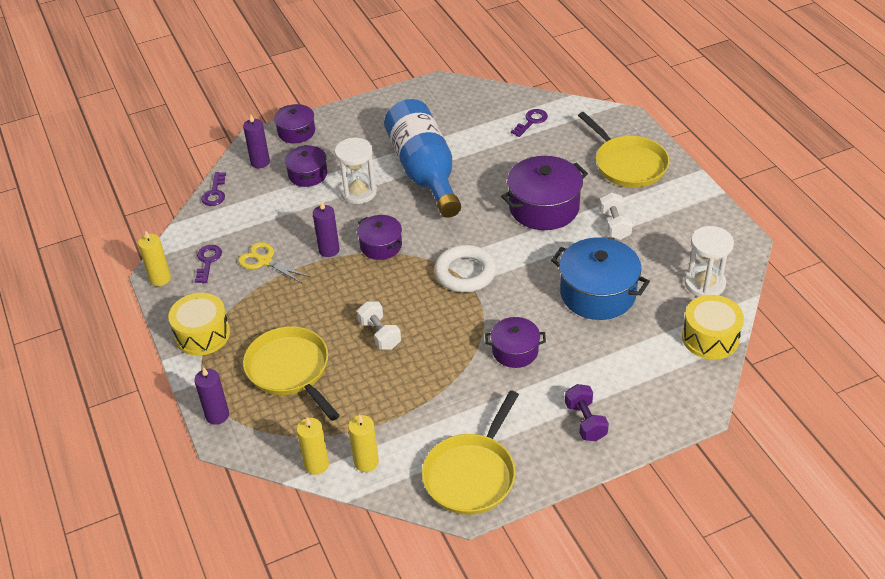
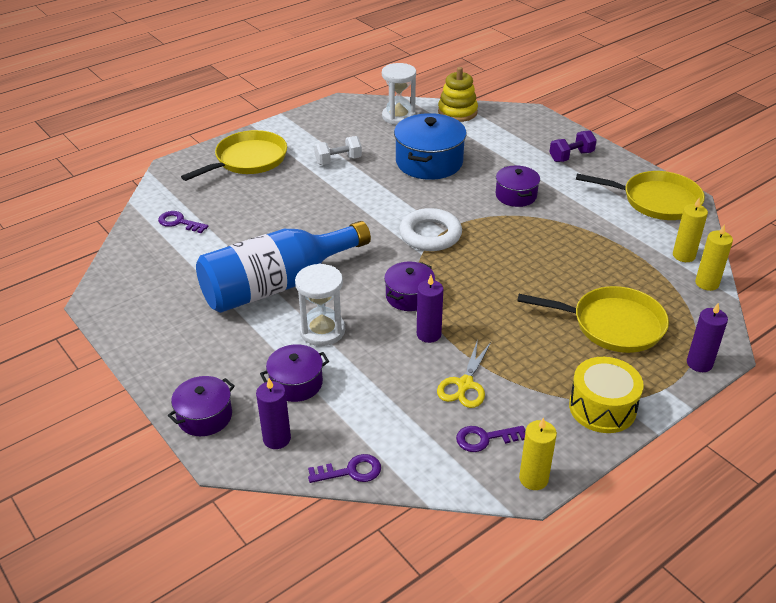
camera: 105 degrees left, 5 degrees down
yellow pan [243,326,340,421] -> yellow pan turned 120 degrees counterclockwise [517,286,669,353]
white dumbbell [357,301,401,350] -> none
purple pot [501,156,588,230] -> none
yellow drum [682,295,744,359] -> yellow stacking toy [438,67,478,122]

